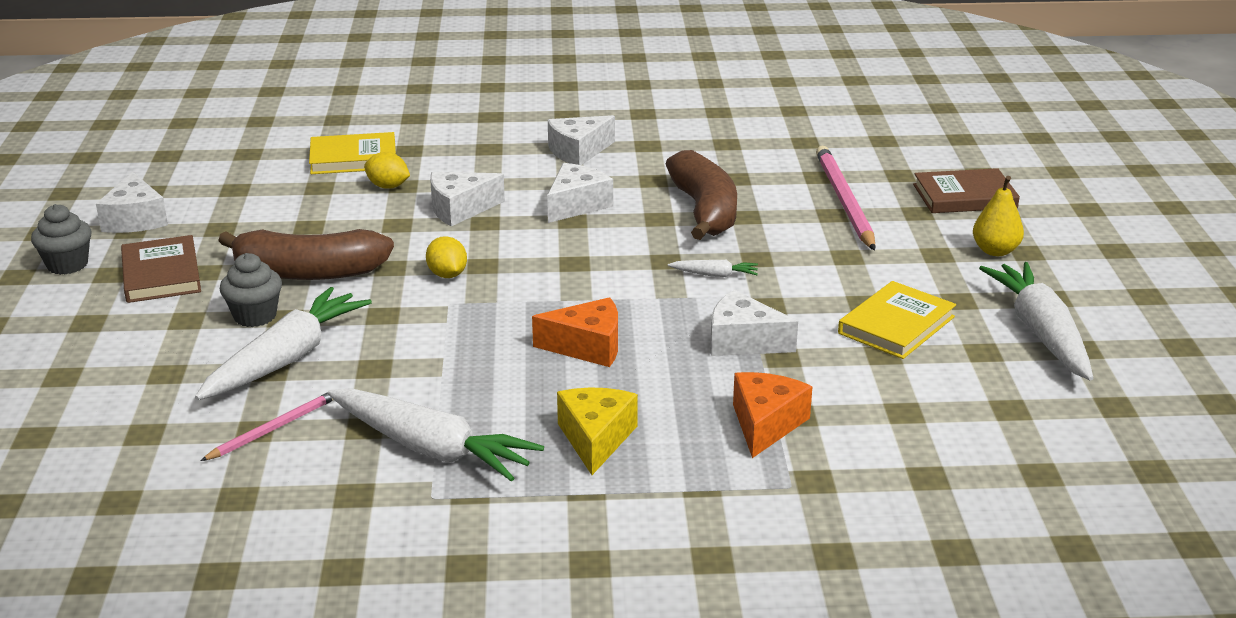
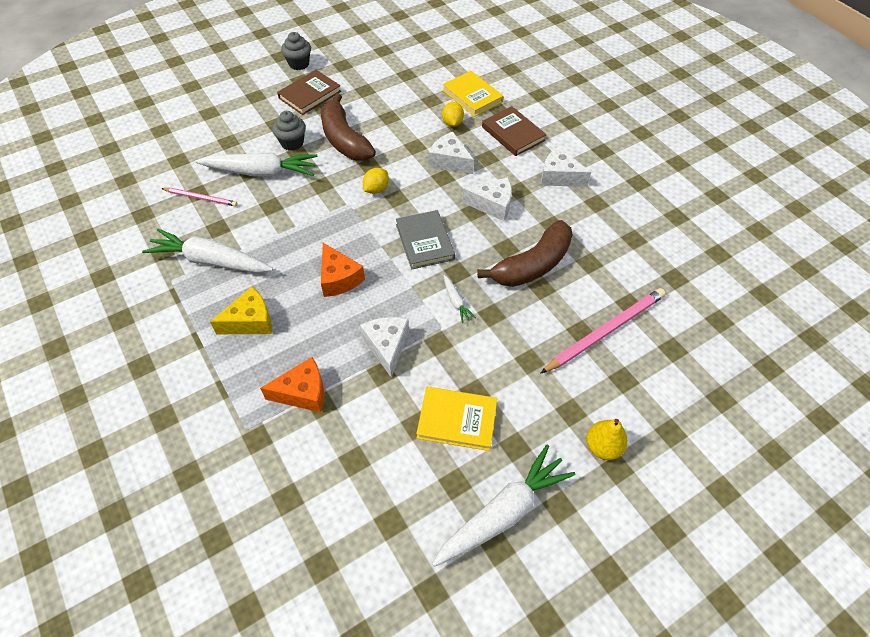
camera: 60 degrees right, 25 degrees up
white cheese [96,171,168,233] -> none
white carrot [328,388,544,481] -> white carrot turned 105 degrees clockwise [142,228,273,273]
brown book [913,168,1020,213] -> brown book moved to [482,106,547,156]
none -> grey book [396,210,455,269]

